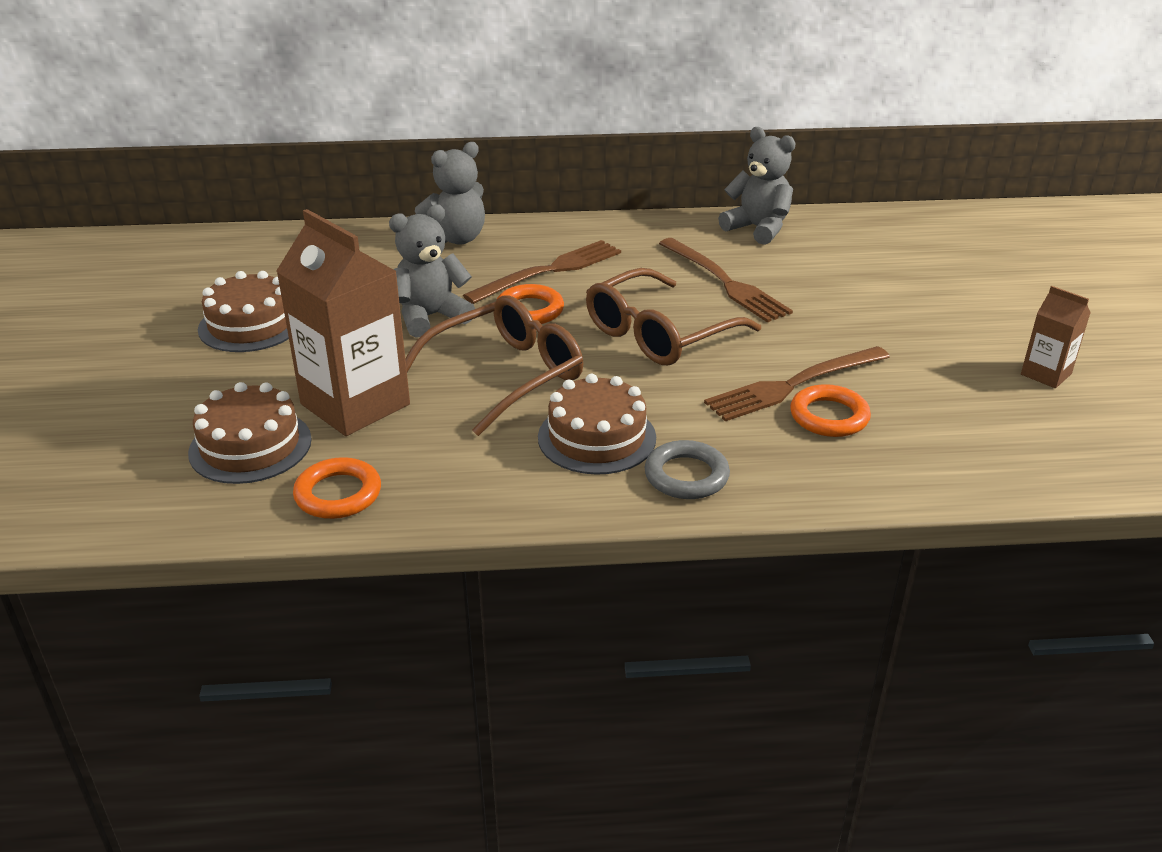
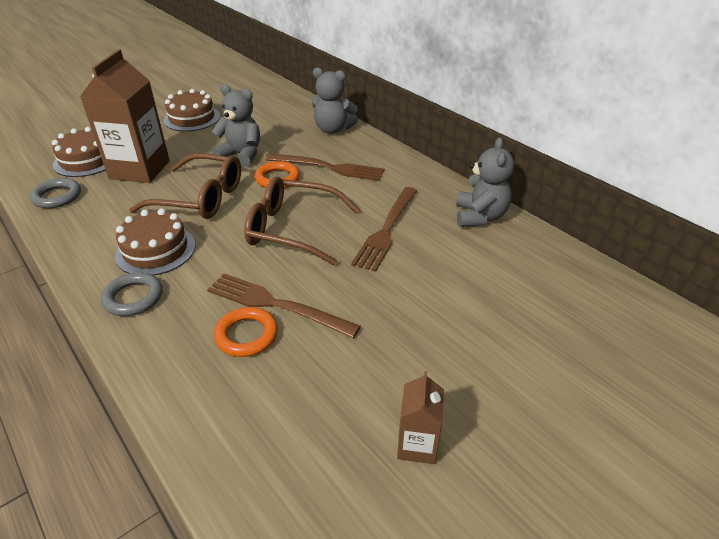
camera: 55 degrees right, 5 degrees up
orange ring [293,457,381,519] -> grey ring [30,178,81,208]

